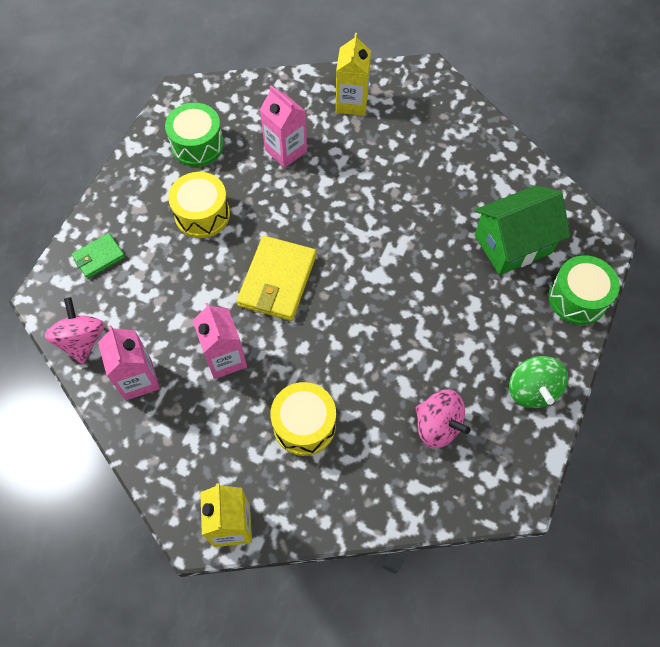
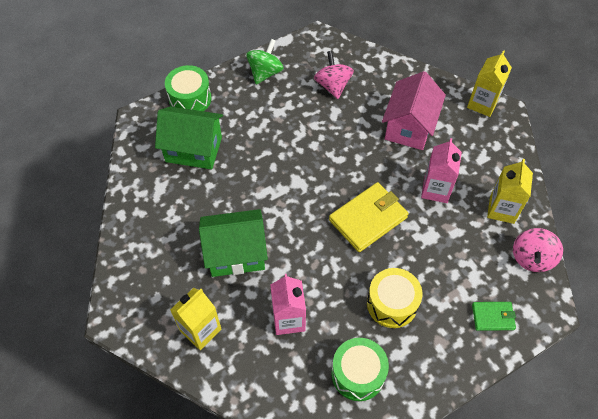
camera: 145 degrees left, 5 degrees down
pink carton [98,325,160,400] -> yellow carton [487,159,533,224]
yellow drum [270,382,336,456] -> pink house [382,71,446,150]
none -> green house [199,209,268,277]

